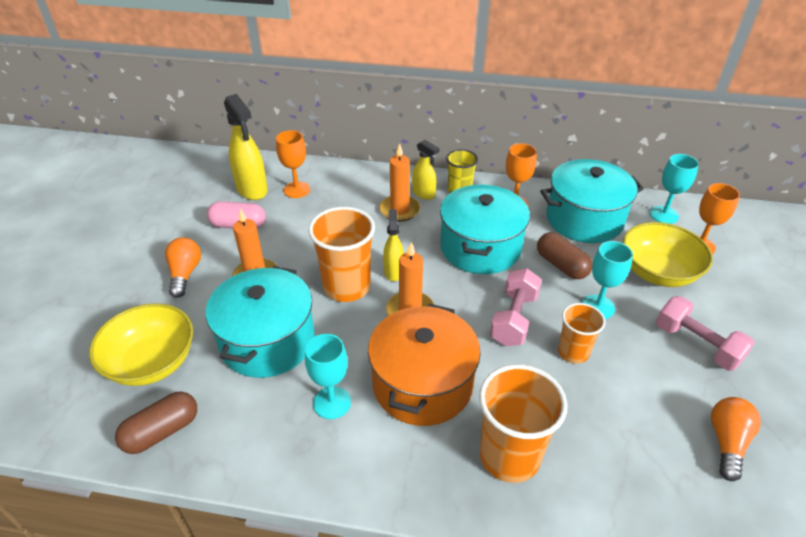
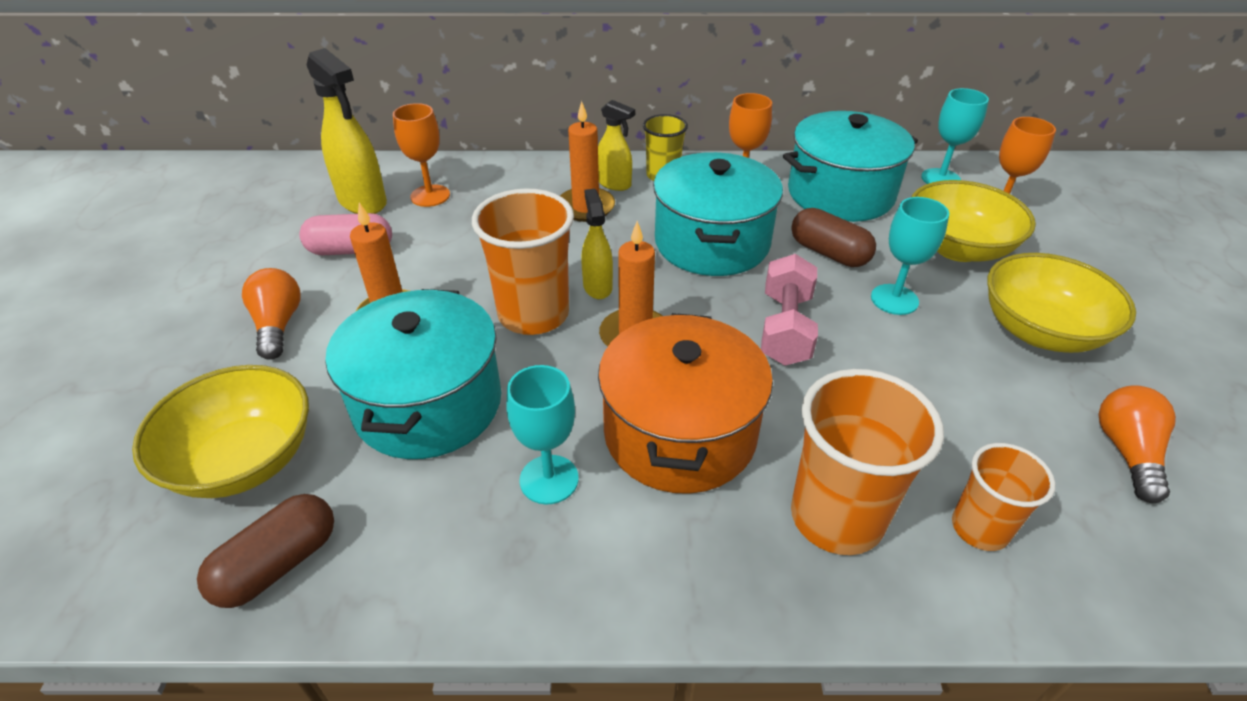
camera: 10 degrees left, 0 degrees up
orange cup [558,303,606,364] -> orange cup moved to [952,443,1056,551]
pink dumbbell [656,296,755,371] -> yellow bowl [987,253,1136,353]

